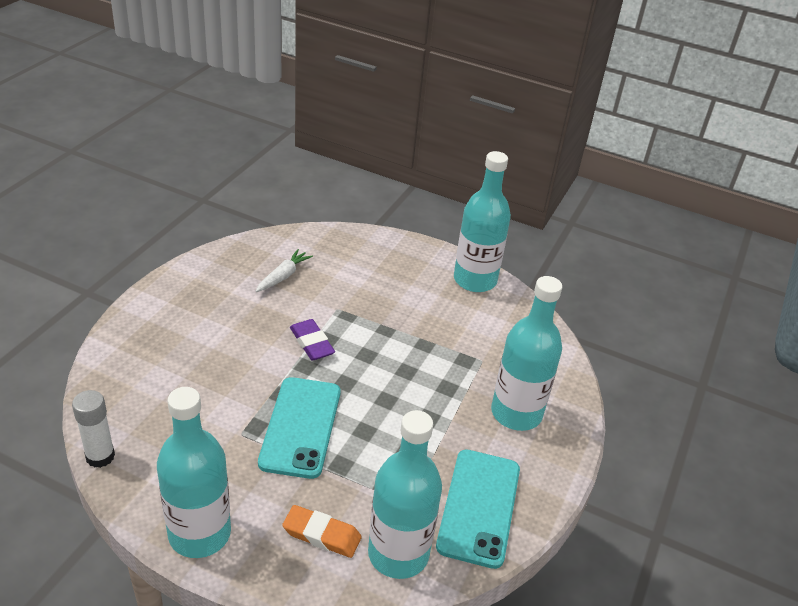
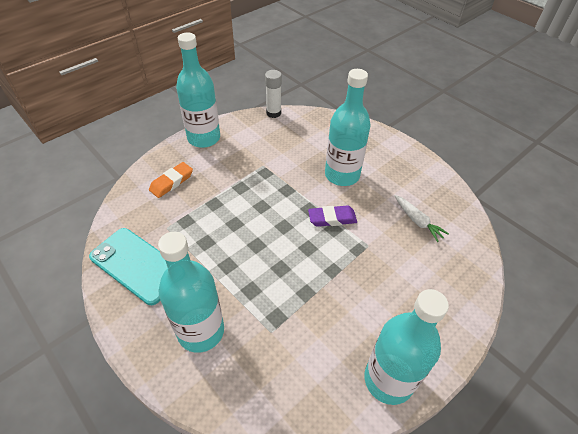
camera: 115 degrees right, 10 degrees up
turquoise phone [258,377,341,479] -> none
turquoise bottle [368,410,442,579] -> turquoise bottle moved to [325,69,371,186]

